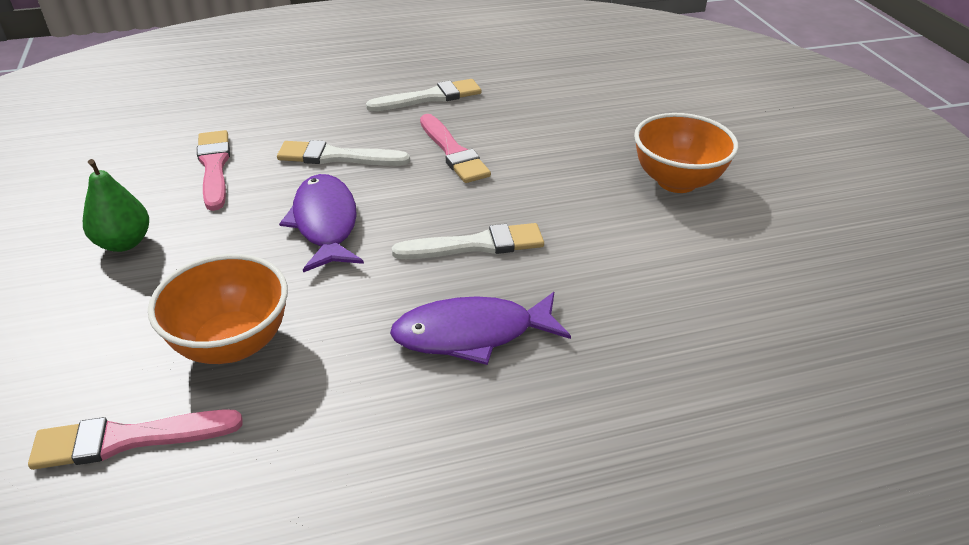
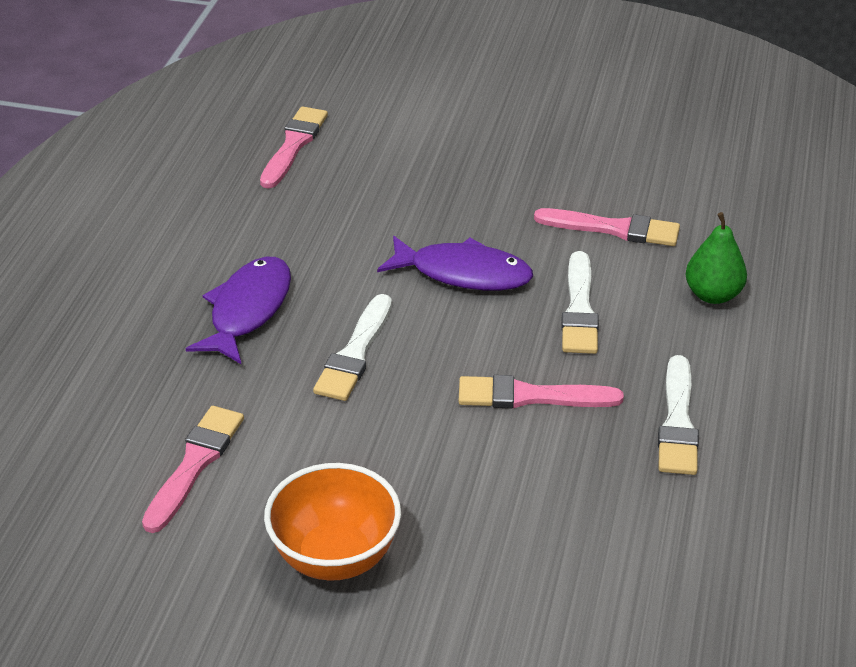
camera: 120 degrees right, 0 degrees up
green pear [83,159,149,252] -> green pear moved to [686,212,747,304]
orange bowl [148,254,288,364] -> none
white brush [277,140,410,166] -> white brush turned 150 degrees clockwise [561,251,599,354]
none -> pink brush [142,406,244,533]

